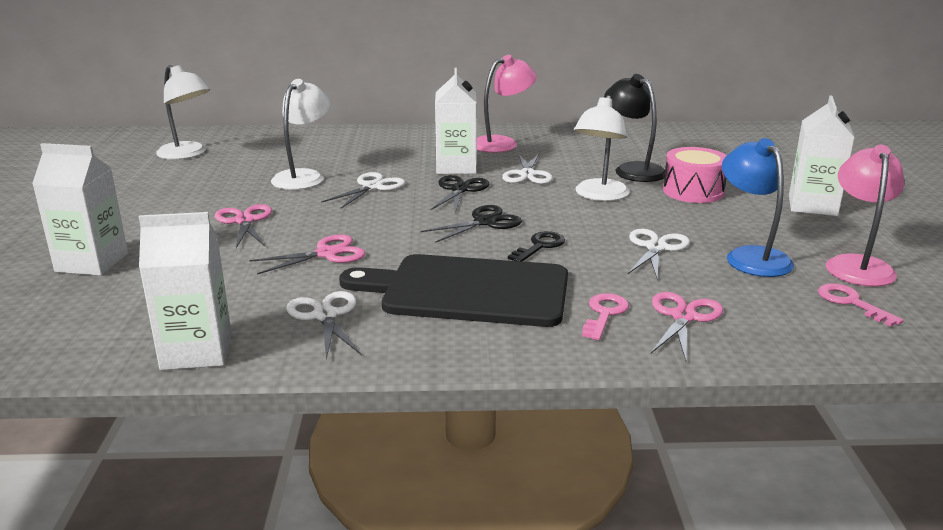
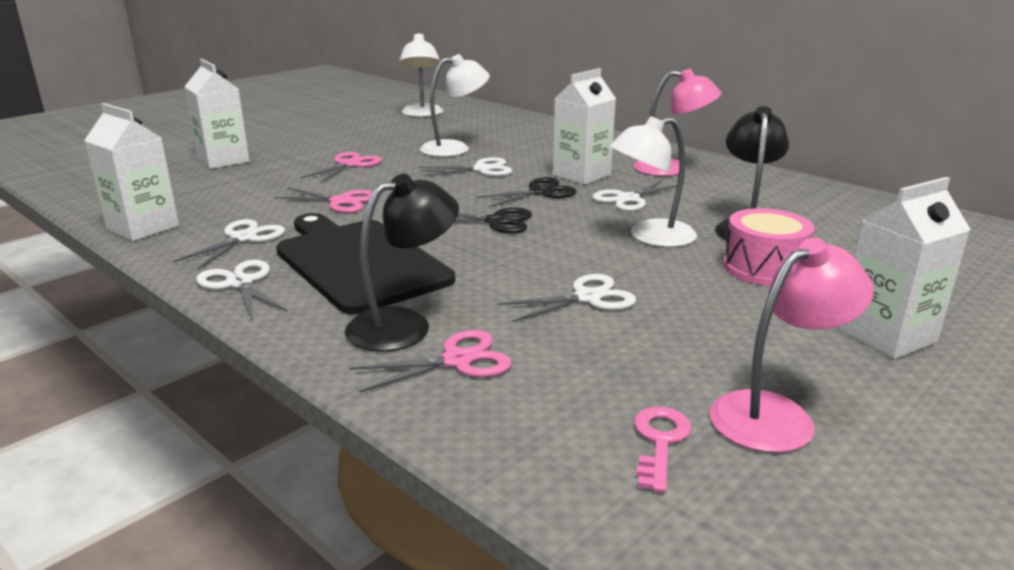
camera: 45 degrees right, 0 degrees up
black key [508,231,565,262] -> none
pink key [582,293,629,340] -> black lamp [345,174,459,351]
blue lamp [722,138,794,277] -> none
none -> white scissors [196,260,288,318]

